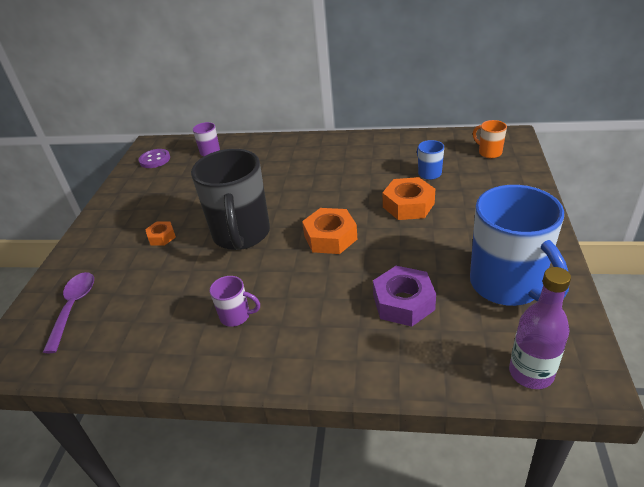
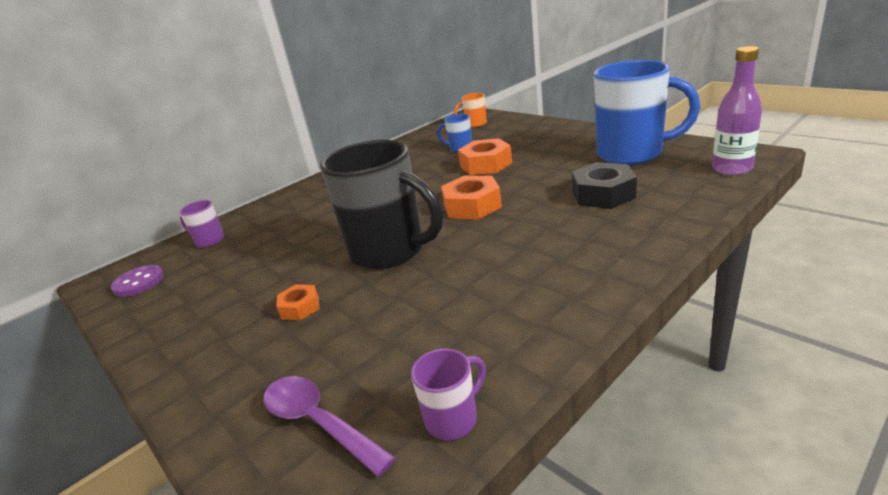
camera: 50 degrees left, 10 degrees down
purple mug [210,276,260,327] -> purple mug moved to [411,349,486,440]
purple nut [373,266,436,327] -> black nut [572,162,637,209]

